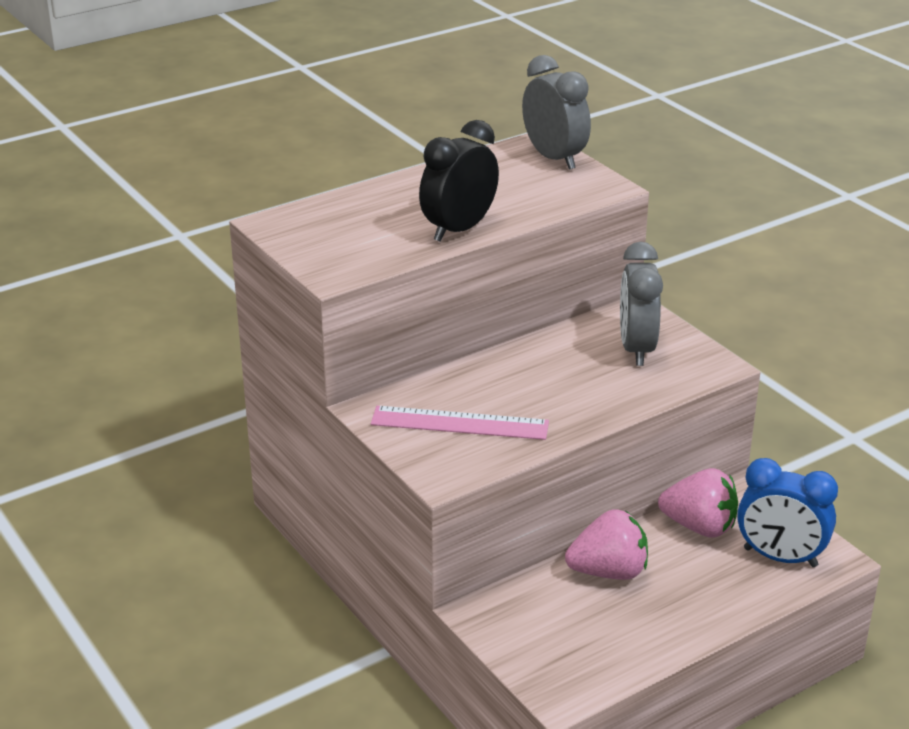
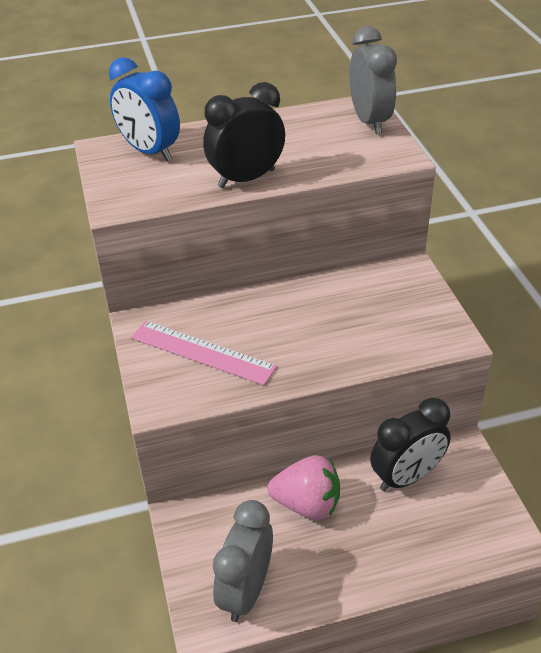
camera: 20 degrees right, 10 degrees up
grey clock [620,242,663,366] -> grey clock moved to [213,500,273,622]
pink strawberry [658,468,738,538] -> black clock [370,398,451,491]
blue clock [737,458,838,567] -> blue clock moved to [109,57,180,161]

